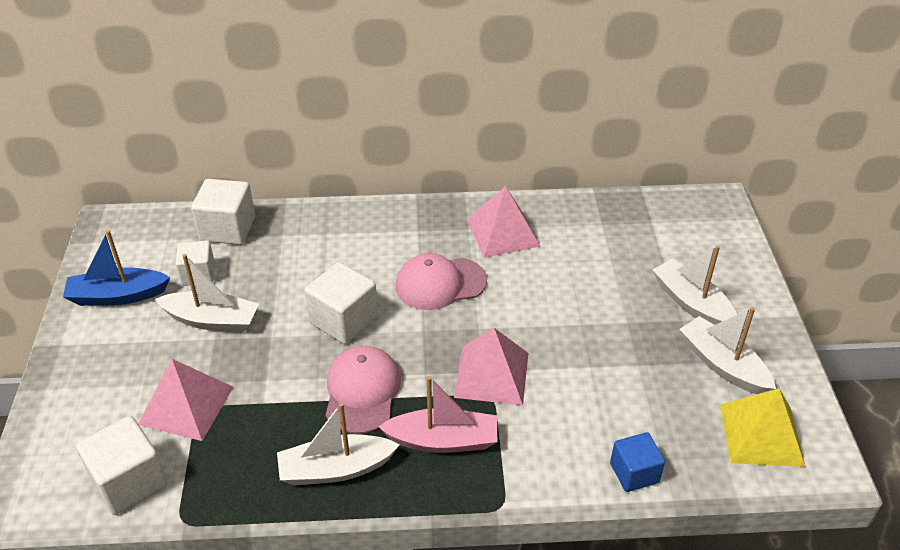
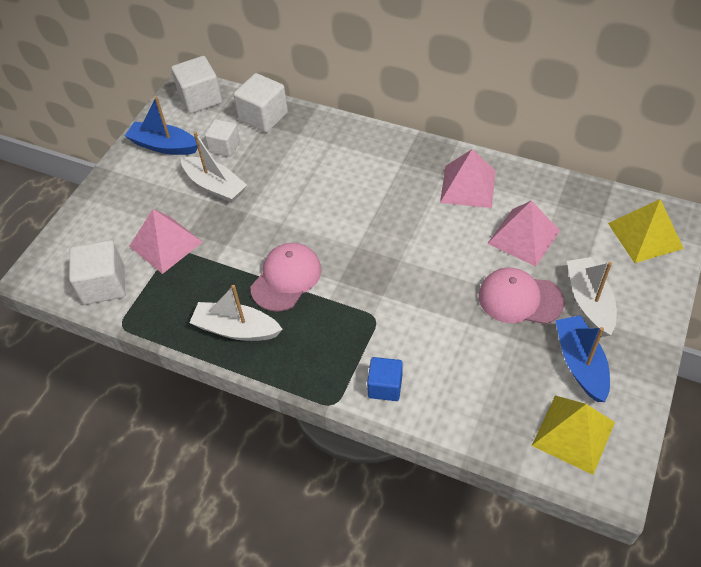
camera: 30 degrees right, 10 degrees up
white cube [305,262,378,344] -> white cube moved to [171,56,222,114]
pink boat [378,376,497,453] -> none
pink cap [395,253,487,310] -> pink cap moved to [479,268,565,324]
pink pyramid [454,328,528,405] -> pink pyramid moved to [487,200,560,266]
blue cube [610,432,665,492] -> blue cube moved to [367,357,403,401]
white boat [679,307,776,394] -> blue boat [555,315,610,402]
none -> yellow pyramid [608,199,684,263]

